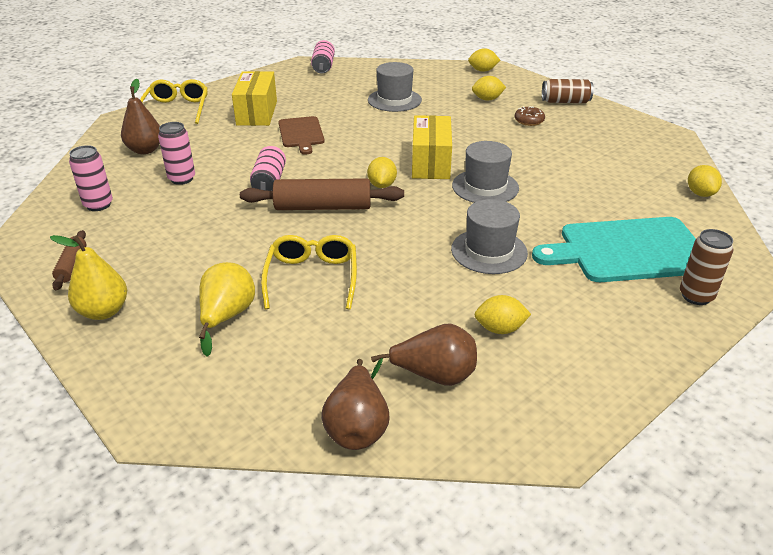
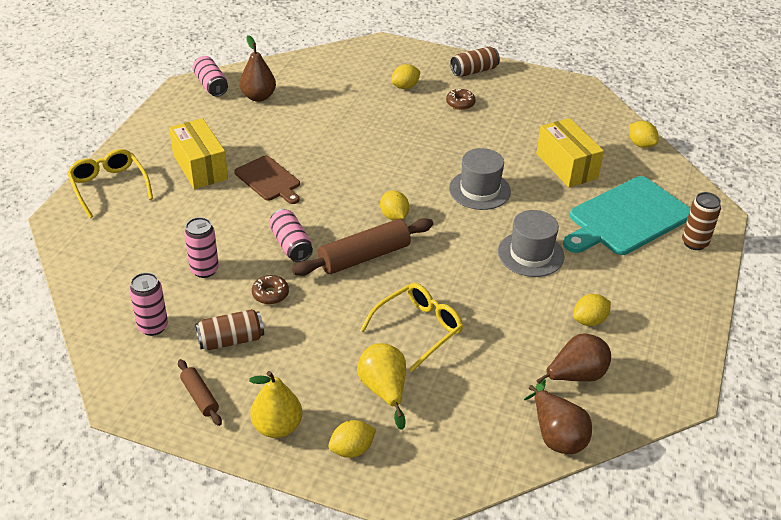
camera: 30 degrees left, 5 degrees up
brown pear [121,79,160,154] -> brown pear moved to [240,35,276,102]
yellow glasses [261,235,357,310] -> yellow glasses turned 75 degrees clockwise [360,283,463,373]
grey hat [368,62,422,112] -> none
yellow box [412,115,452,179] -> yellow box moved to [536,118,604,187]
yellow lemon [468,48,500,72] -> yellow lemon moved to [328,420,376,458]
none -> brown can [195,309,264,350]
none -> brown donut [252,275,289,304]

